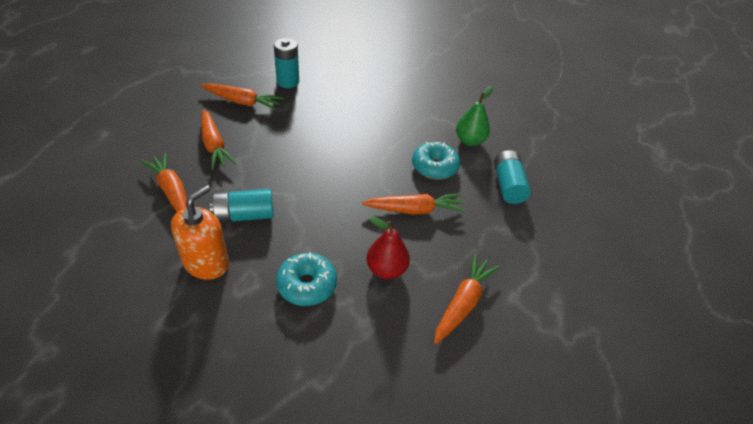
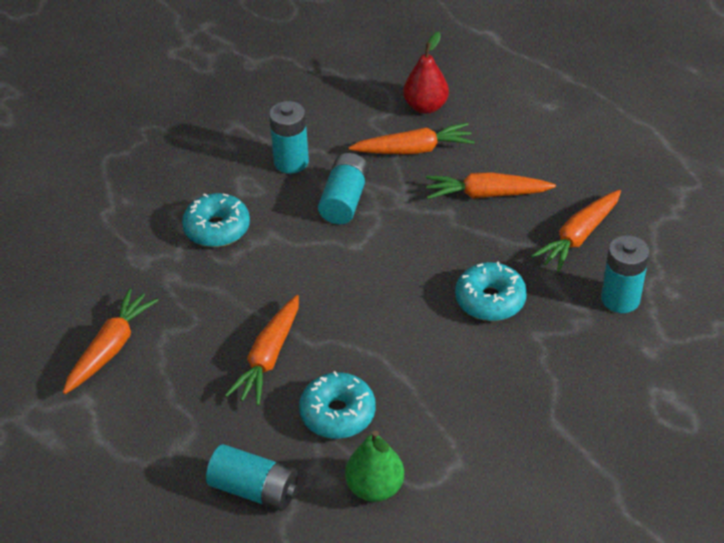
camera: 120 degrees right, 0 degrees up
orange soap dispenser [171,185,229,280] -> turquoise battery [269,101,309,174]
red pear [366,217,410,279] -> red pear moved to [403,32,449,114]
orange carrot [434,254,500,344] -> orange carrot turned 120 degrees counterclockwise [63,288,158,394]
none -> turquoise donut [455,262,527,321]

